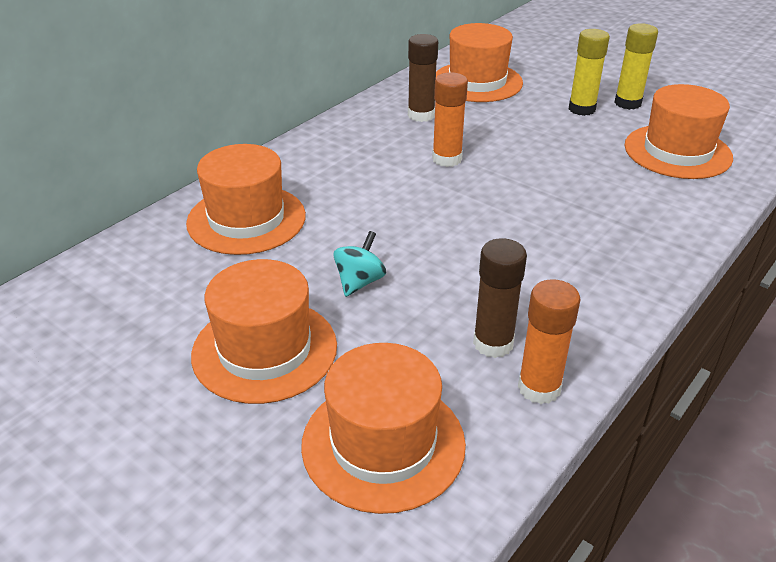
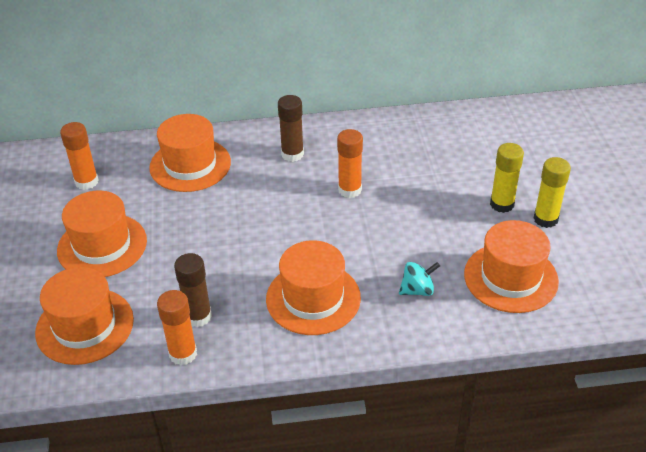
camera: 45 degrees right, 5 degrees up
turquoise spinning top [333,231,386,297] -> turquoise spinning top moved to [399,262,440,296]
brown glue stick [408,34,438,122] -> brown glue stick moved to [278,95,304,162]
orange hat [436,23,523,102] -> orange hat moved to [266,240,361,335]
none -> orange glue stick [60,122,99,190]

